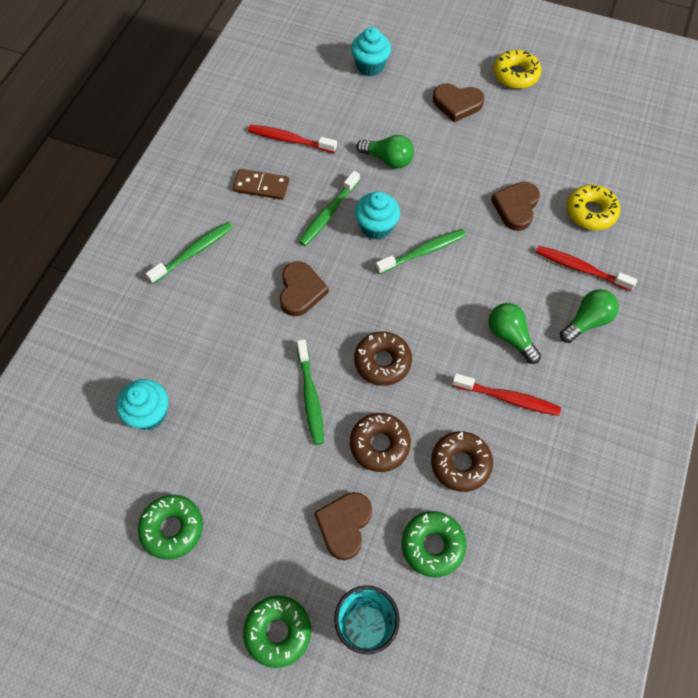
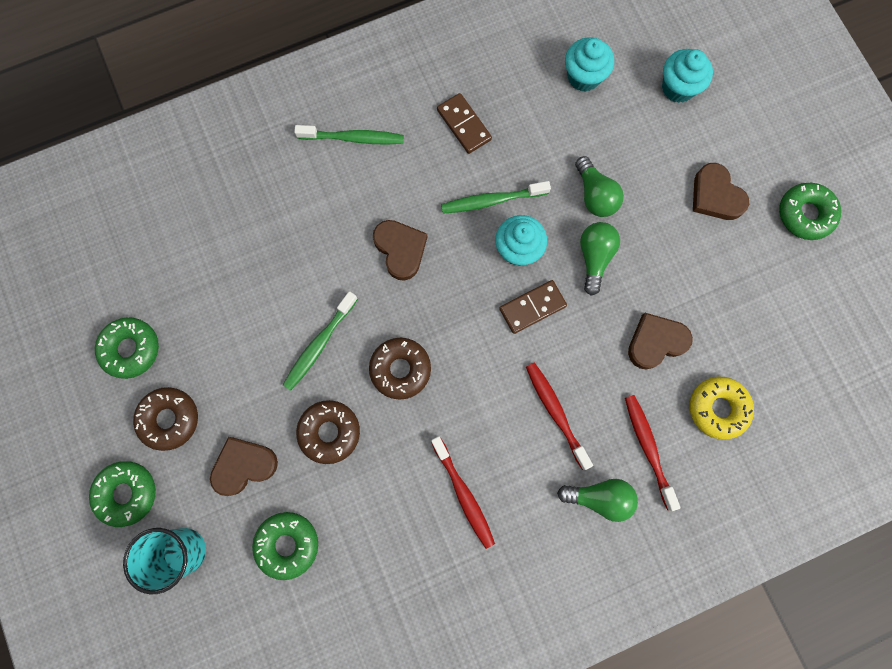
camera: 45 degrees right, 15 degrees up
turquoise cupcake [116,379,168,430] -> turquoise cupcake moved to [565,38,614,92]
red toothbrush [248,125,337,153] -> red toothbrush moved to [526,363,593,470]
brown heart [280,261,329,317] -> brown heart turned 75 degrees counterclockwise [373,220,427,280]
green toothbrush [376,229,466,274] -> brown domino [499,280,567,334]
brown donut [431,431,493,492] -> brown donut moved to [133,387,198,451]
green light bulb [489,303,541,364] -> green light bulb moved to [580,222,620,296]
yellow donut [493,50,541,89] -> green donut [779,183,841,240]

